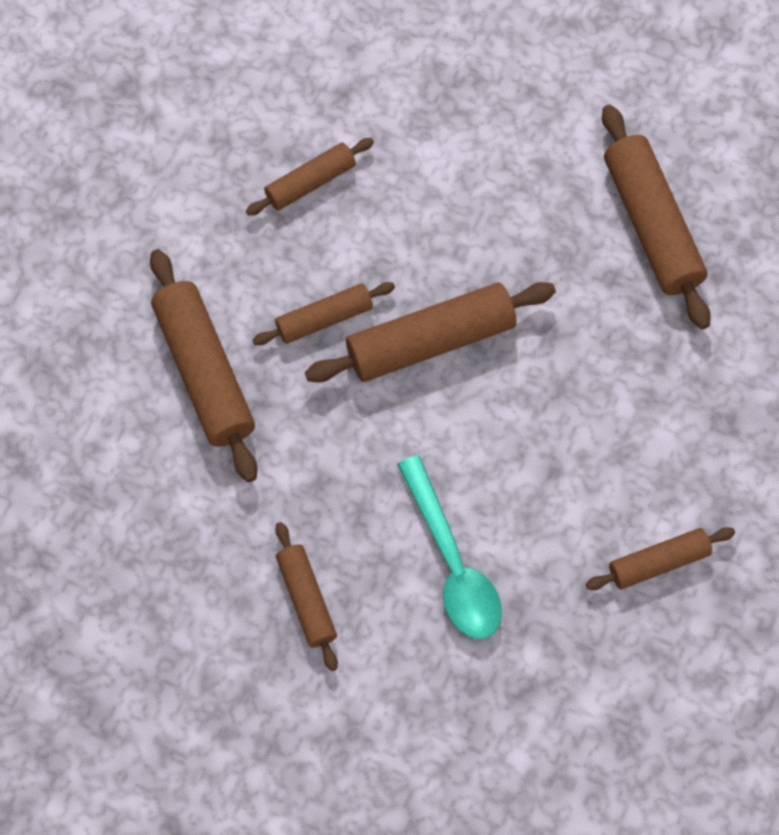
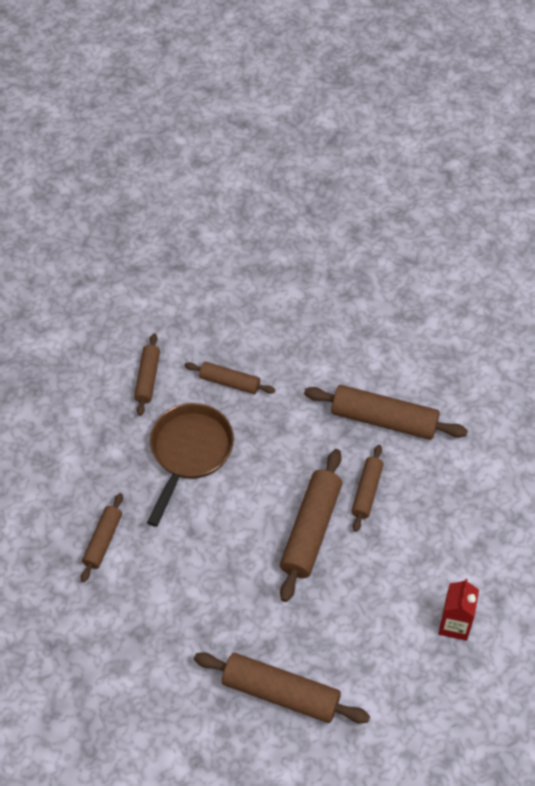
camera: 130 degrees right, 10 degrees down
brown rolling pin [246,138,374,216] -> brown rolling pin moved to [134,333,160,416]
turquoise spoon [397,455,502,639] -> brown pan [147,403,234,527]
none -> red carton [439,579,479,641]

